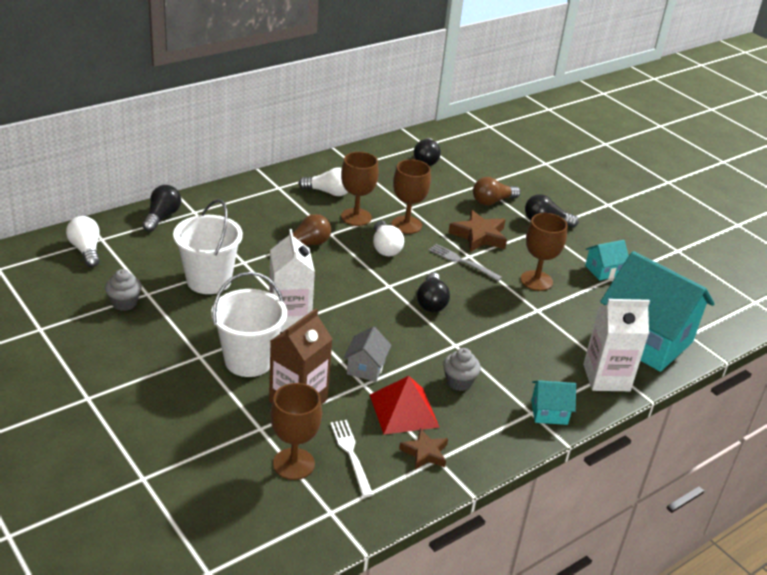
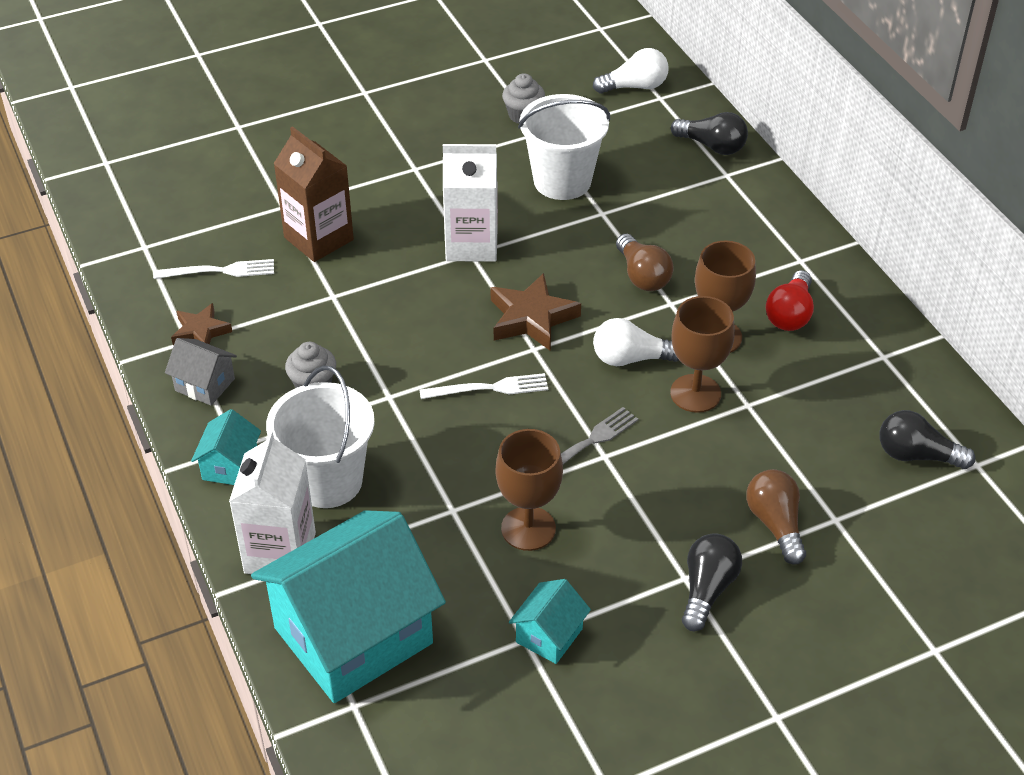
camera: 105 degrees right, 10 degrees up
white bucket [211,272,287,377] -> white bucket moved to [266,366,375,508]
brown goblet [270,383,322,480] -> none
white light bulb [298,167,348,196] -> red light bulb [766,270,814,331]
grey house [344,326,391,382] -> grey house moved to [165,338,237,405]
red pyramid [370,376,439,434] -> none
black light bulb [417,272,450,312] -> white fork [419,373,548,399]
brown star [448,210,507,252] -> brown star moved to [491,273,581,351]
turquoise house [585,240,629,280] -> turquoise house turned 45 degrees clockwise [509,579,591,664]

